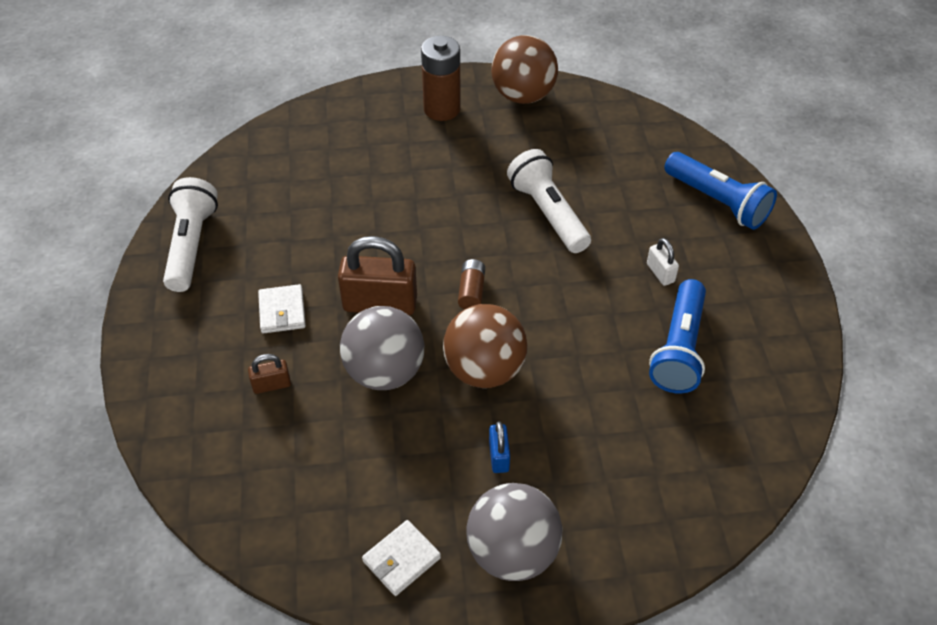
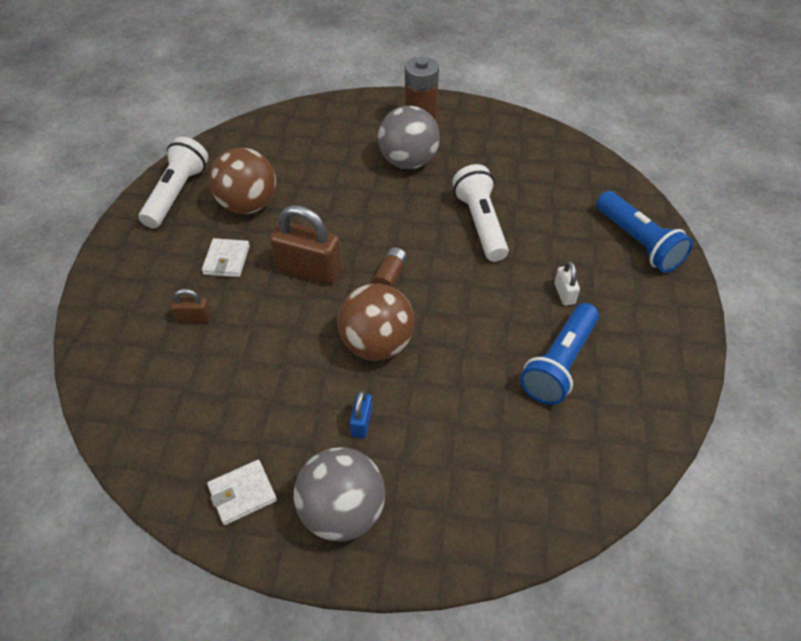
camera: 15 degrees right, 0 degrees up
grey ball [340,306,424,390] -> grey ball moved to [378,105,440,169]
brown ball [491,35,558,104] -> brown ball moved to [209,147,276,214]

